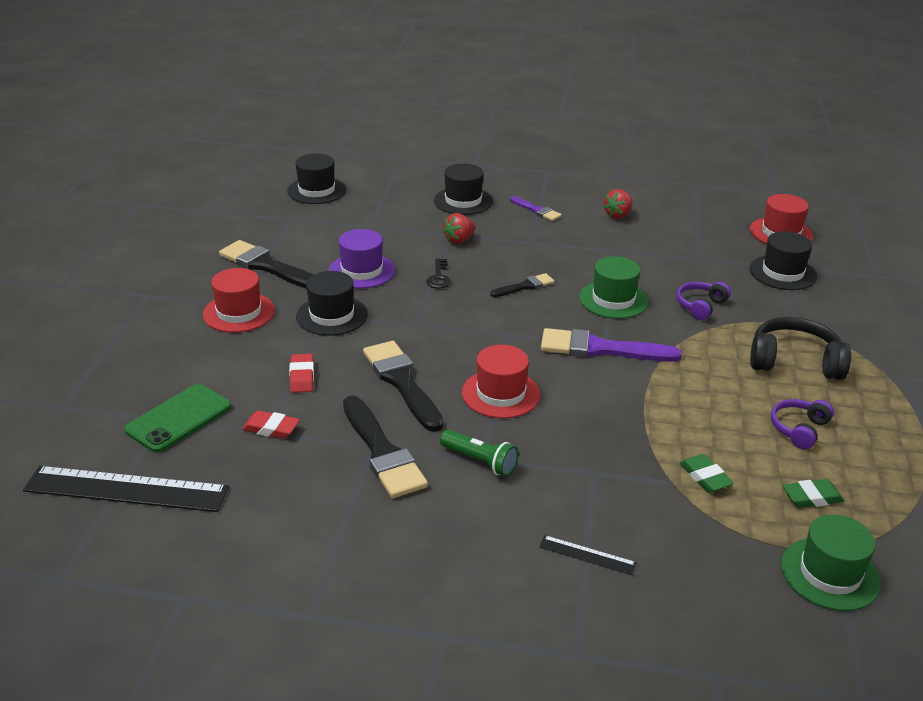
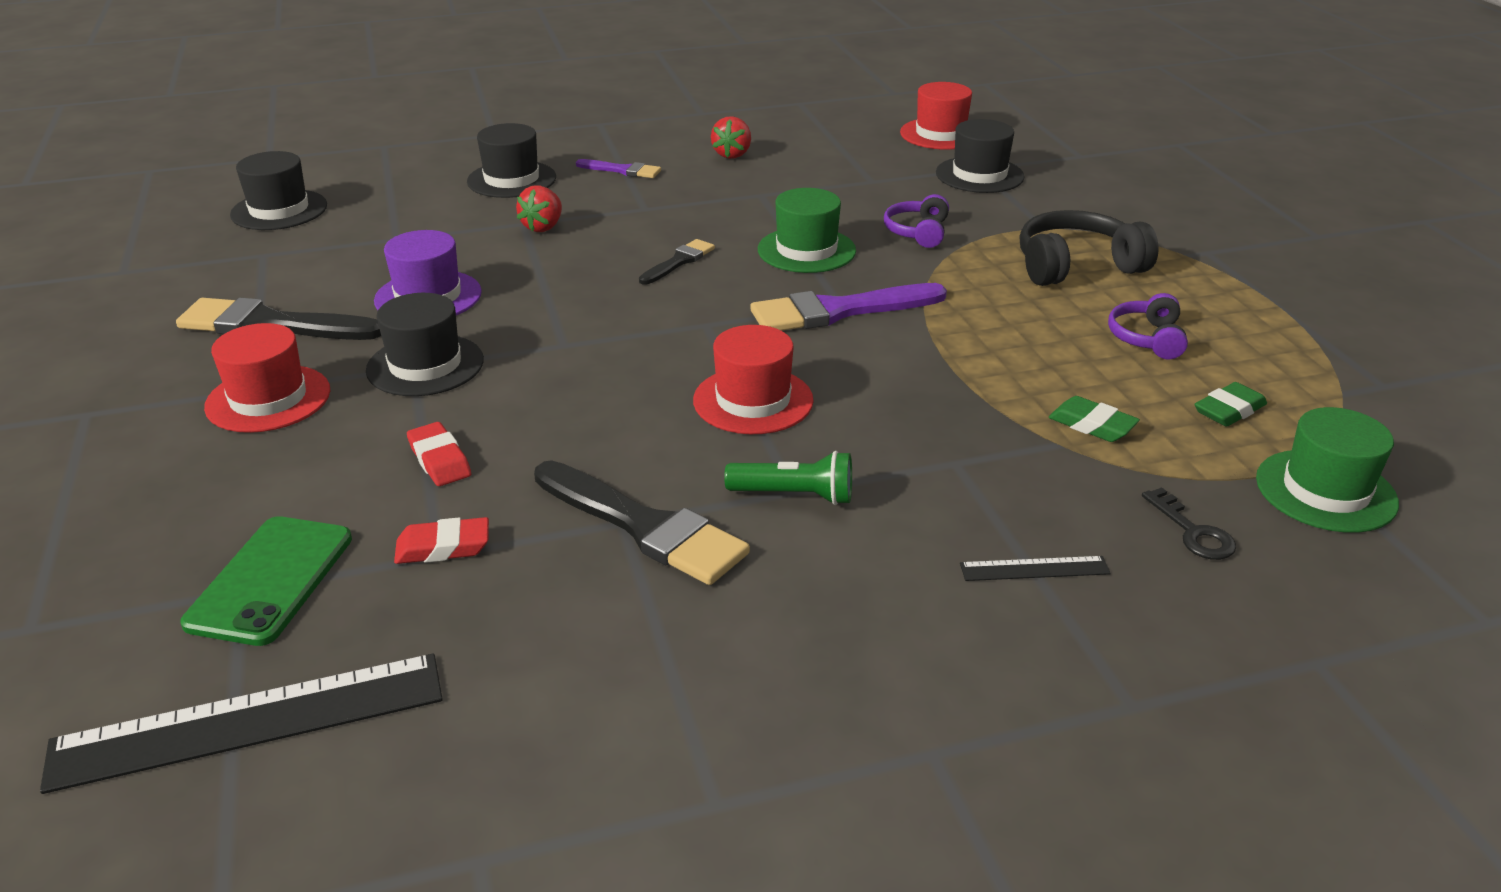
camera: 25 degrees left, 0 degrees up
black brush [363,341,444,432] -> none
black key [426,258,451,289] -> black key moved to [1142,487,1236,560]

